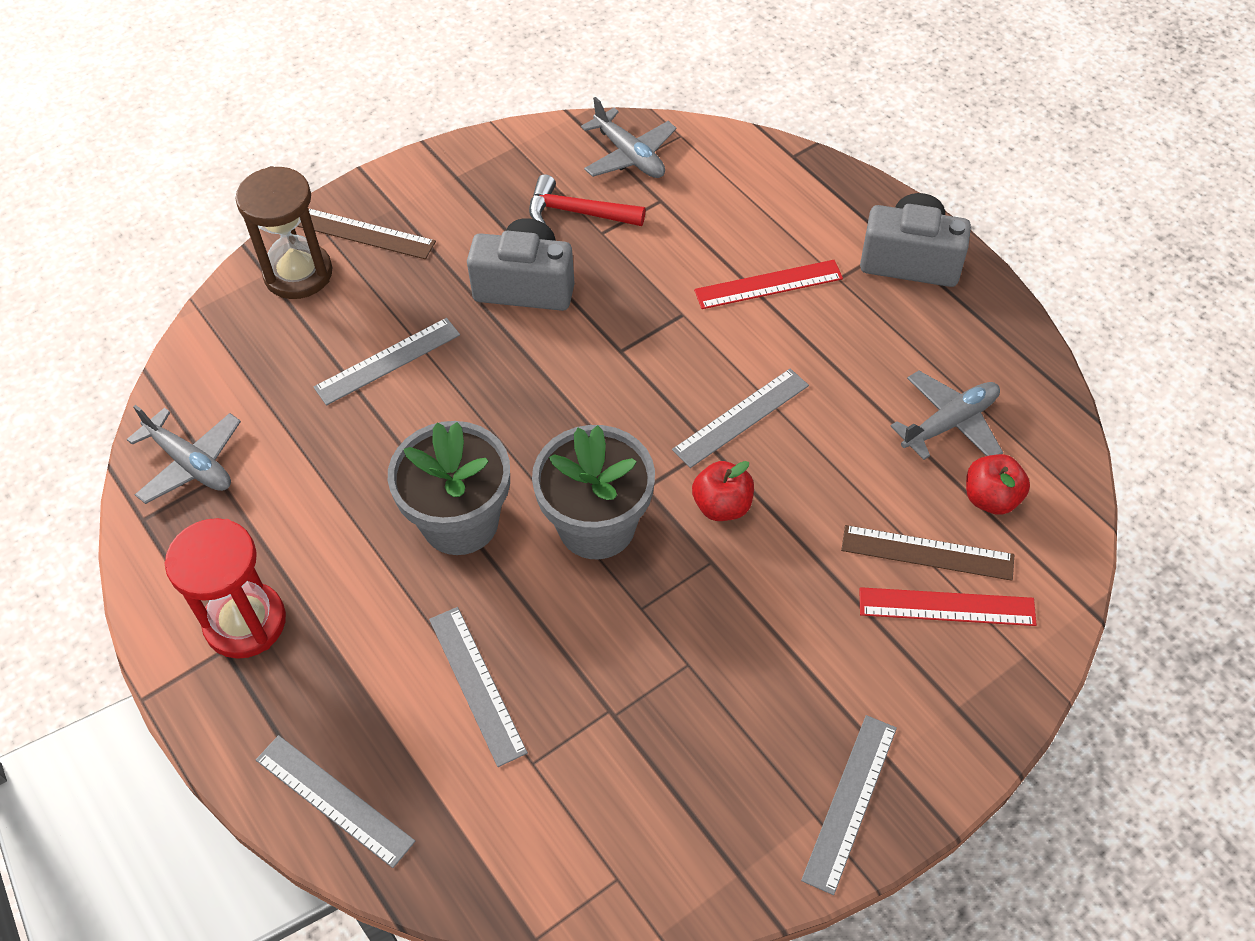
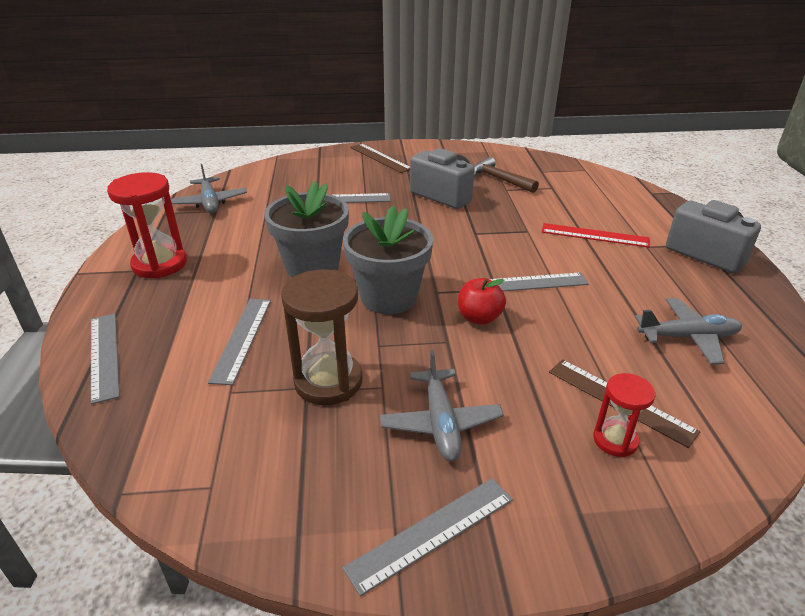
camera: 30 degrees right, 20 degrees down
brown hourglass [236,166,333,299] -> brown hourglass moved to [281,270,363,405]
red hammer [529,174,645,226] -> brown hammer [474,157,539,193]
grey plane [581,97,677,178] -> grey plane moved to [380,350,504,461]
red ruler [859,587,1037,626] -> red hourglass [593,373,655,457]
red apple [966,454,1030,515] -> none

